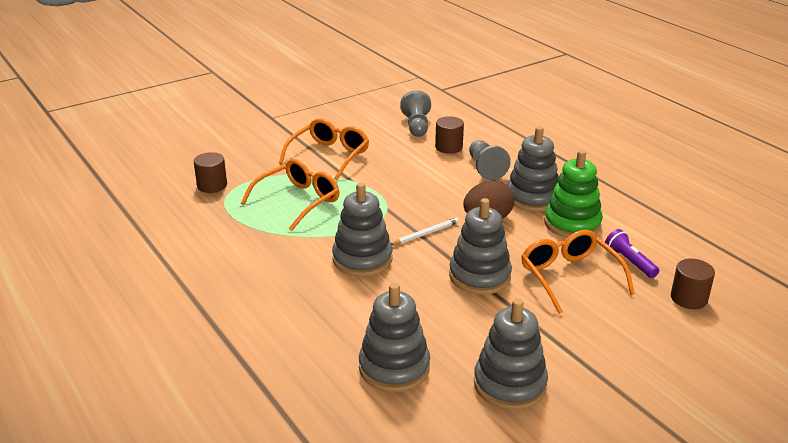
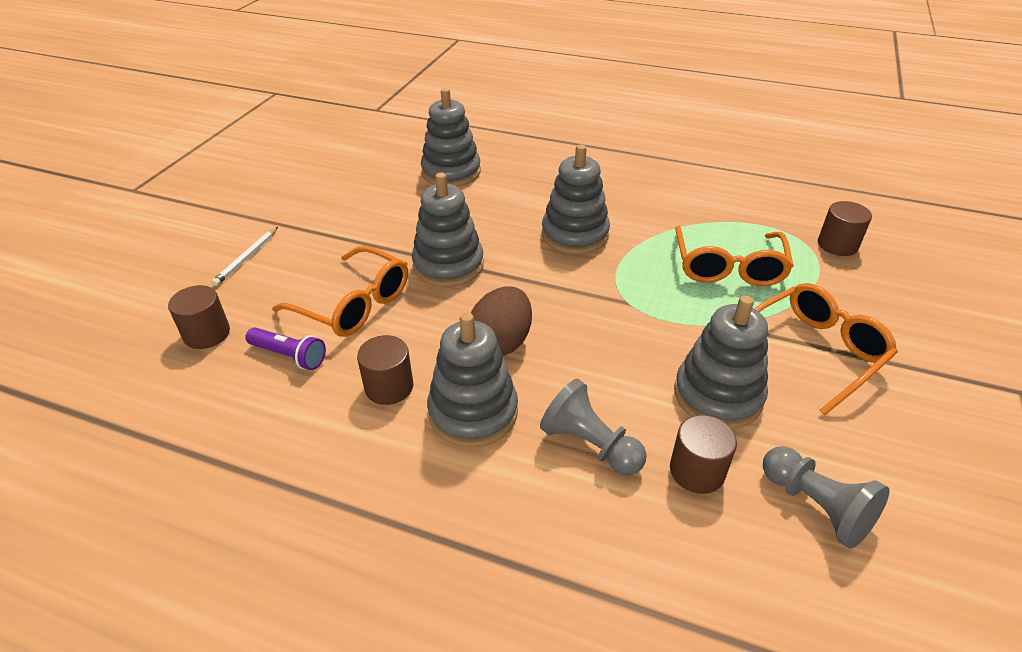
camera: 145 degrees right, 10 degrees up
orange glasses [279,118,369,180] -> orange glasses turned 120 degrees counterclockwise [754,283,898,415]
white pencil [391,218,459,245] -> white pencil moved to [211,227,278,286]
grey stacking toy [474,299,548,410] -> grey stacking toy moved to [674,296,768,429]
green stacking toy [544,150,603,238] -> brown cylinder [357,335,414,405]

